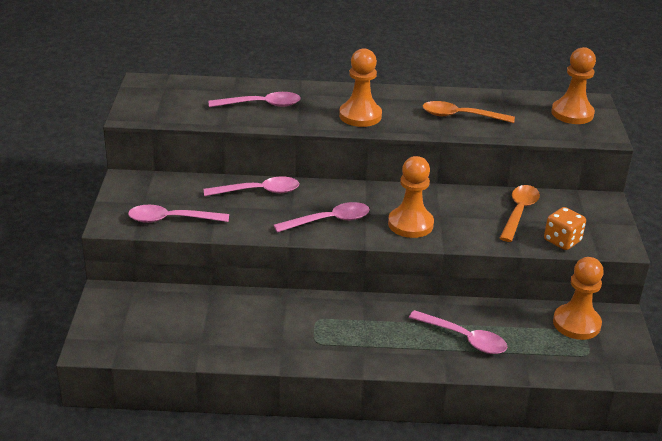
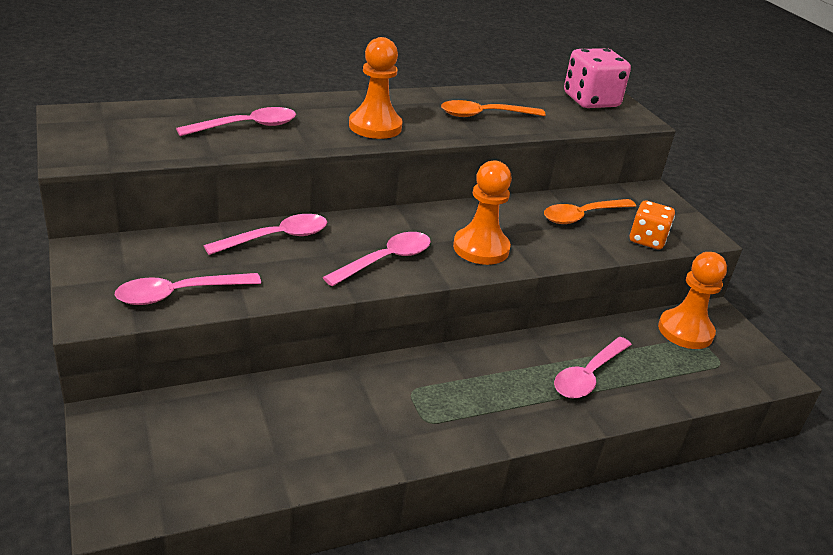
camera: 25 degrees left, 0 degrees up
pink spoon [409,310,507,354] -> pink spoon turned 120 degrees clockwise [554,337,632,398]
orange spoon [500,185,540,242] -> orange spoon turned 120 degrees counterclockwise [544,199,636,224]
orange pawn [551,47,596,124] -> pink dice [564,48,631,108]

